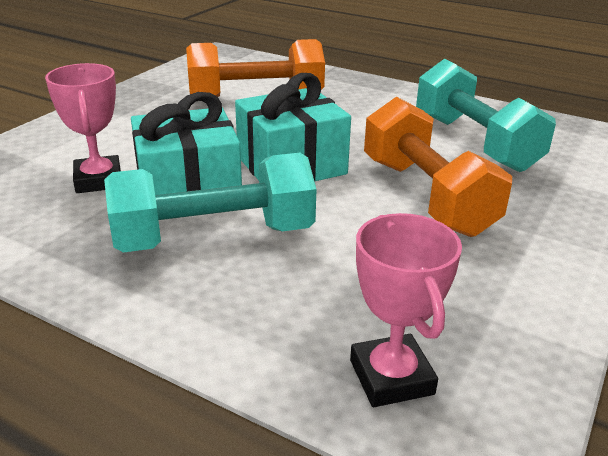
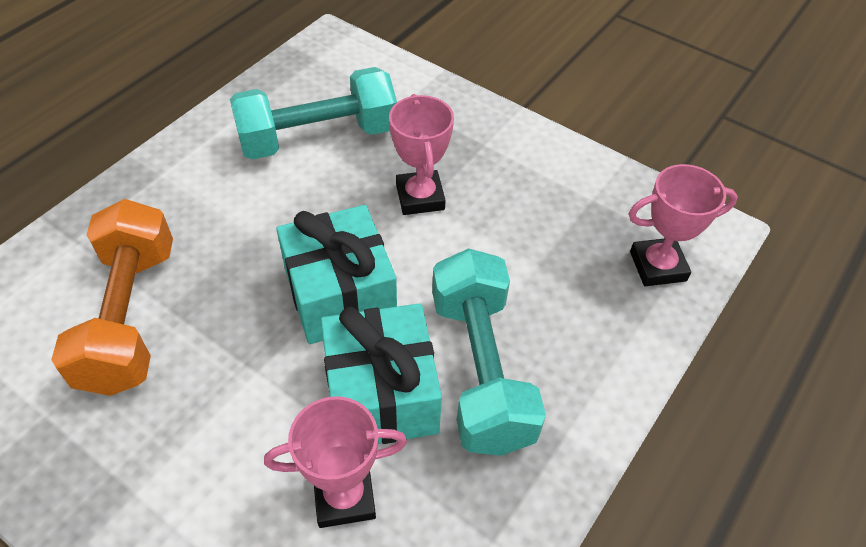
camera: 85 degrees left, 20 degrees up
orange dumbbell [364,97,512,237] -> pink trophy [389,94,454,215]

